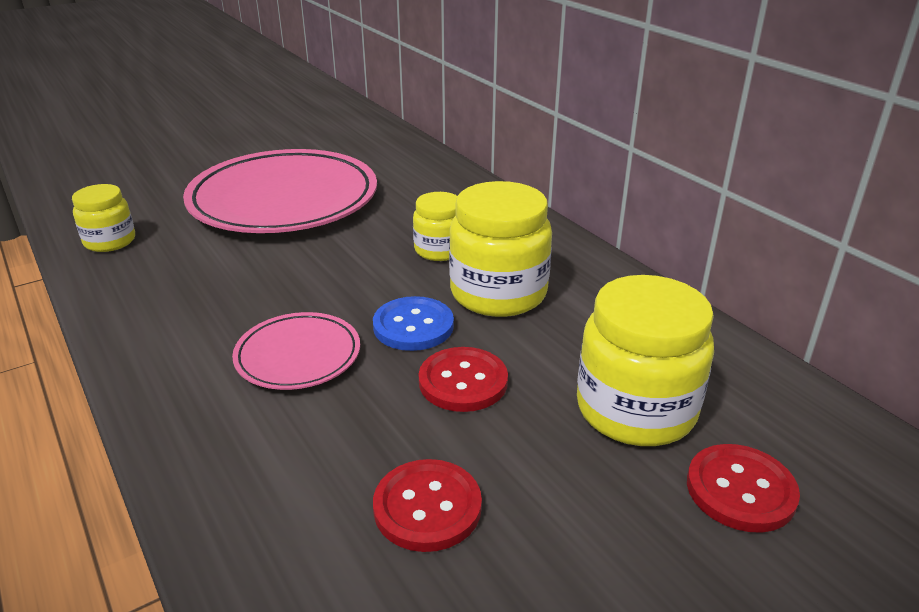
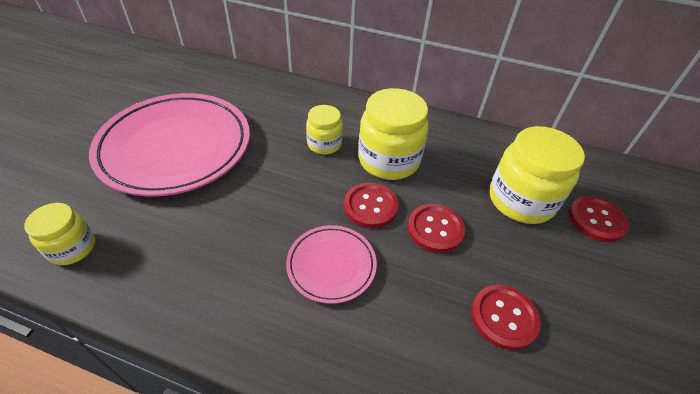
camera: 40 degrees left, 15 degrees up
blue button [373,296,454,351] -> red button [344,183,398,228]

